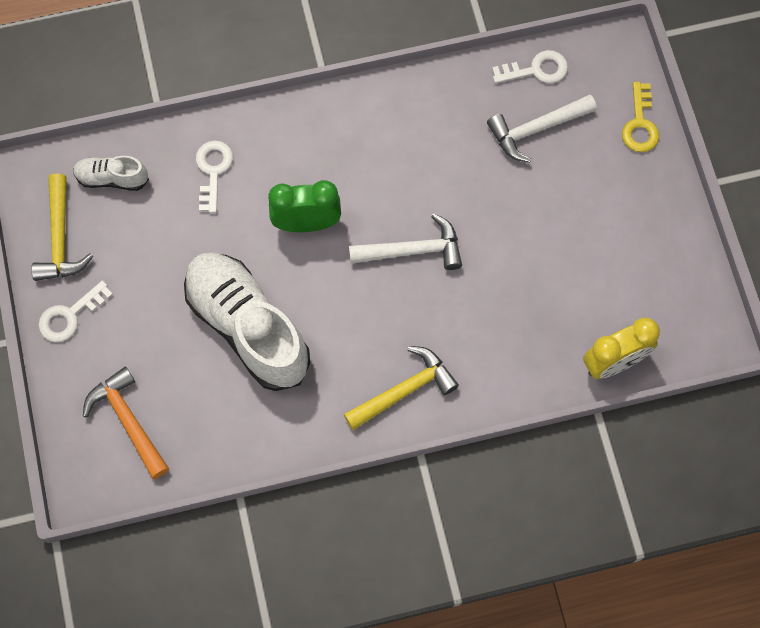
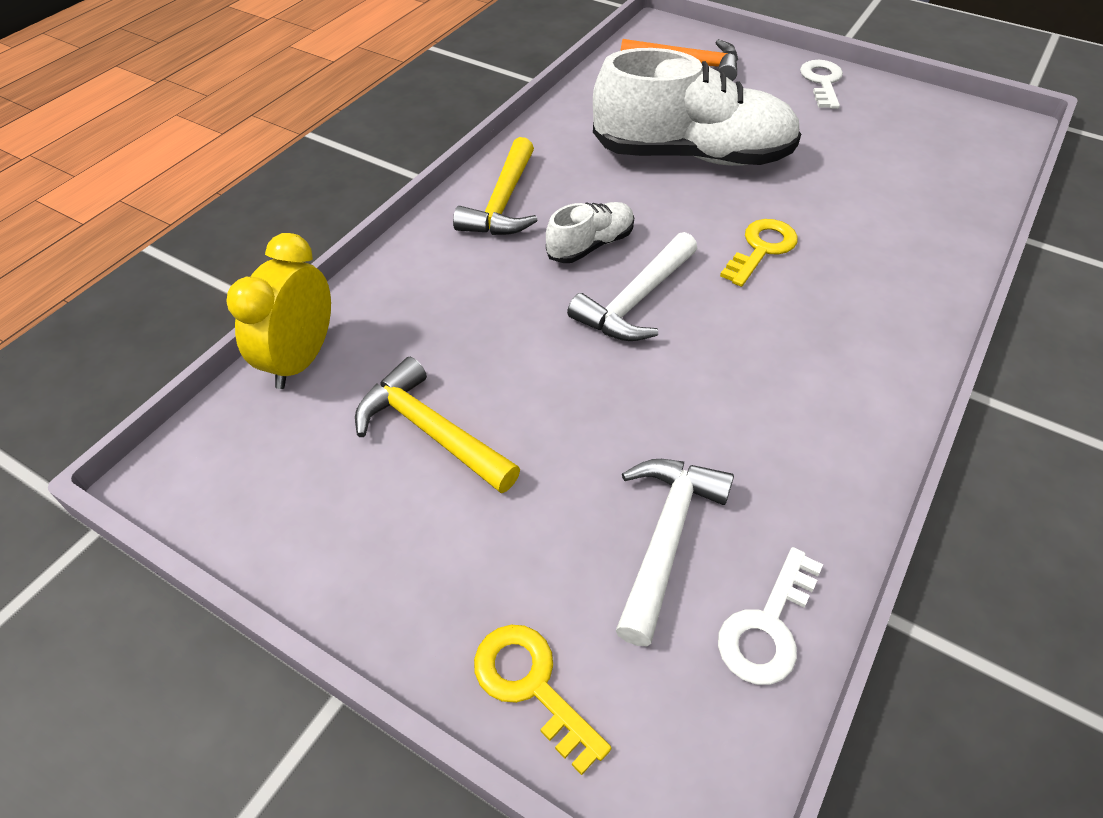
camera: 135 degrees right, 20 degrees down
yellow hammer [31,173,93,281] -> yellow hammer moved to [355,357,520,493]
white shoe [73,156,149,191] -> white shoe moved to [546,202,634,263]
white key [196,141,233,213] -> none
green clock [268,180,341,232] -> yellow key [720,219,798,287]

